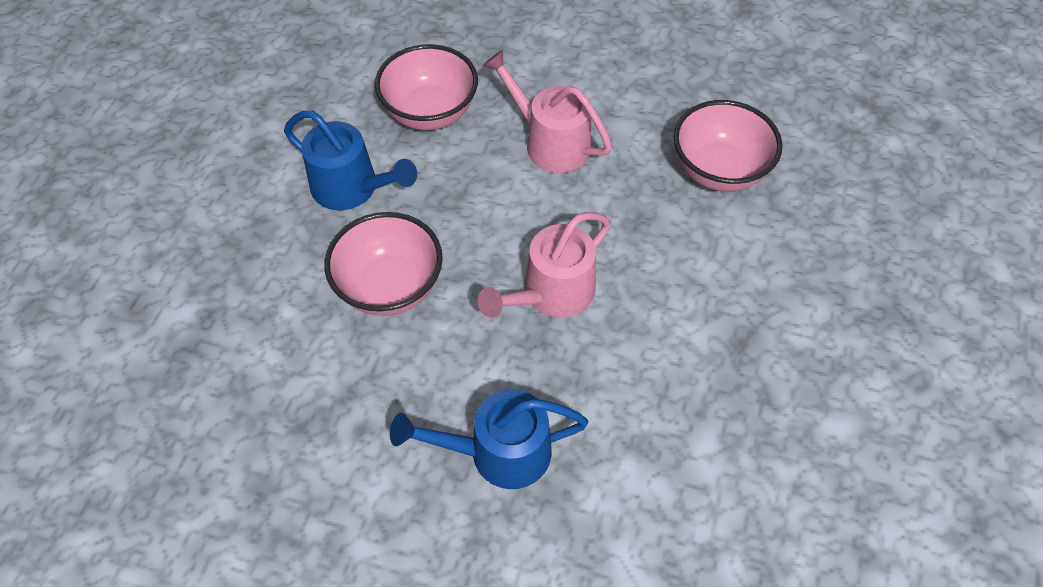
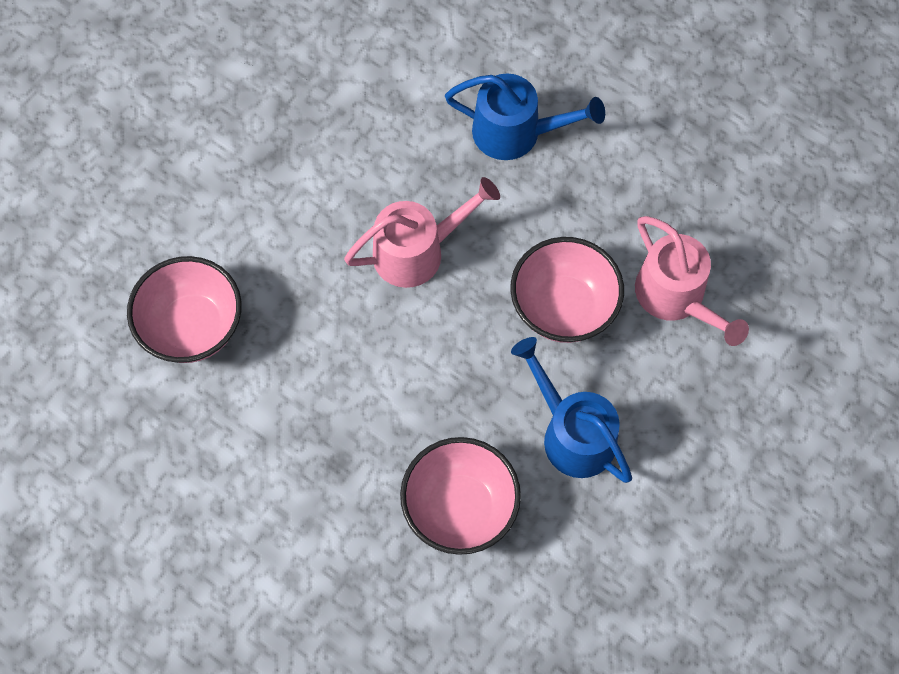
camera: 160 degrees left, 10 degrees up
pink watering can [483,50,612,173] -> pink watering can moved to [635,216,749,346]

